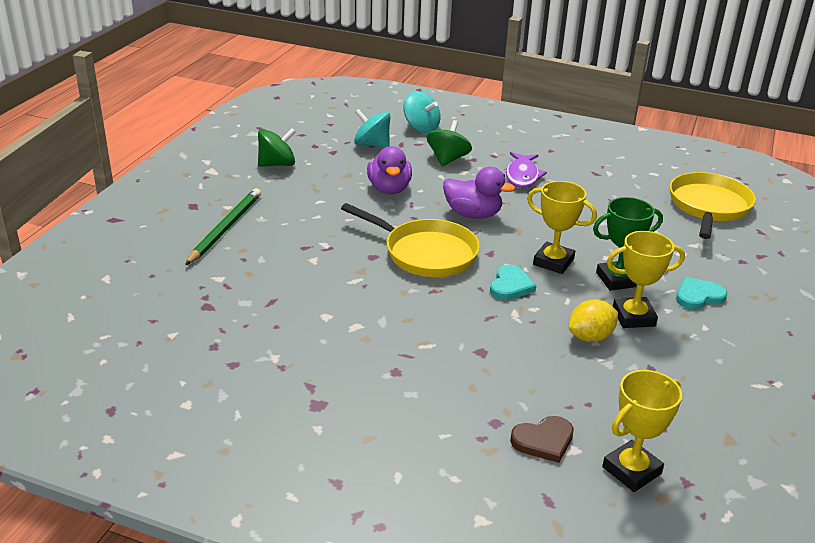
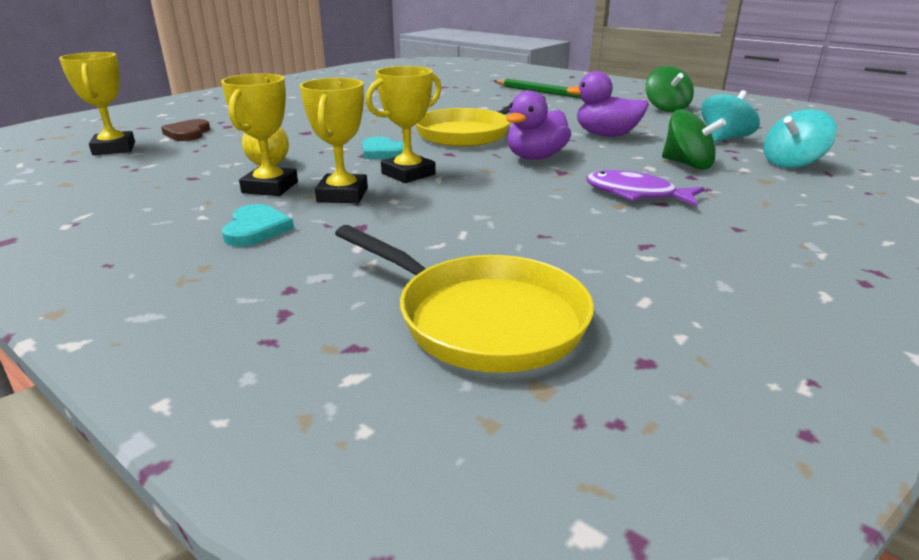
camera: 110 degrees right, 5 degrees down
green trophy [593,197,663,291] -> yellow trophy [300,78,368,203]

